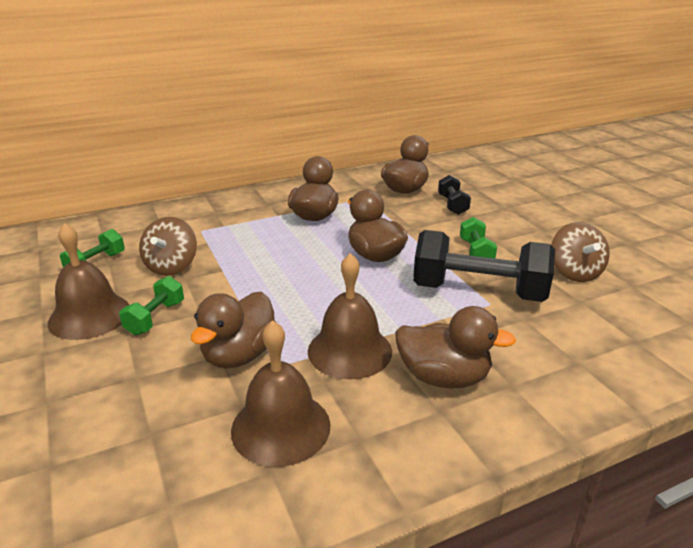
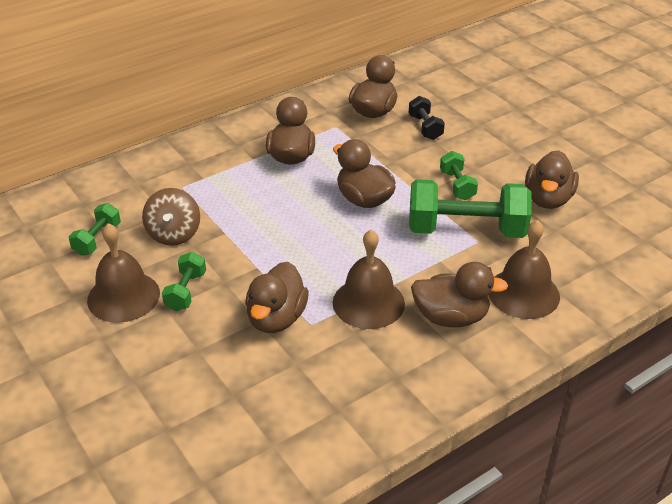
camera: 10 degrees left, 10 degrees up
brown bell [231,320,331,467] -> brown bell moved to [489,220,560,319]
black dumbbell [413,230,555,302] -> green dumbbell [409,179,531,238]
brown spinning top [551,222,609,282] -> brown duck [525,150,579,209]

